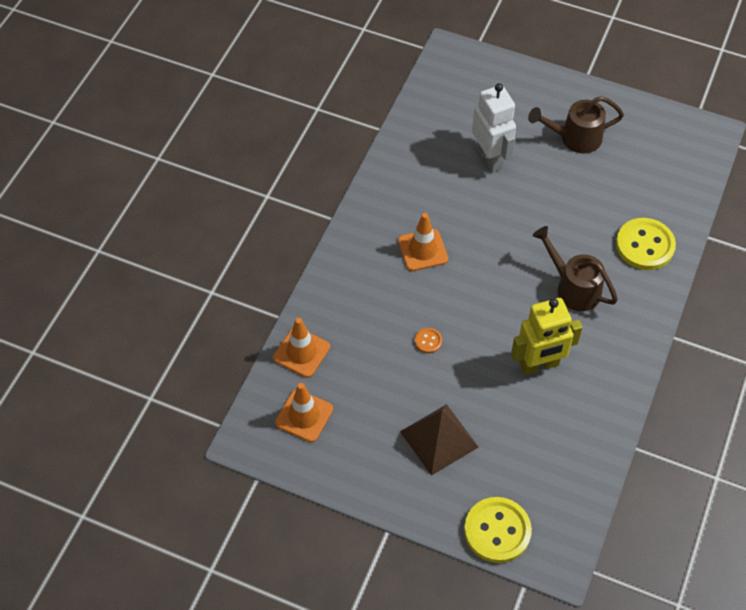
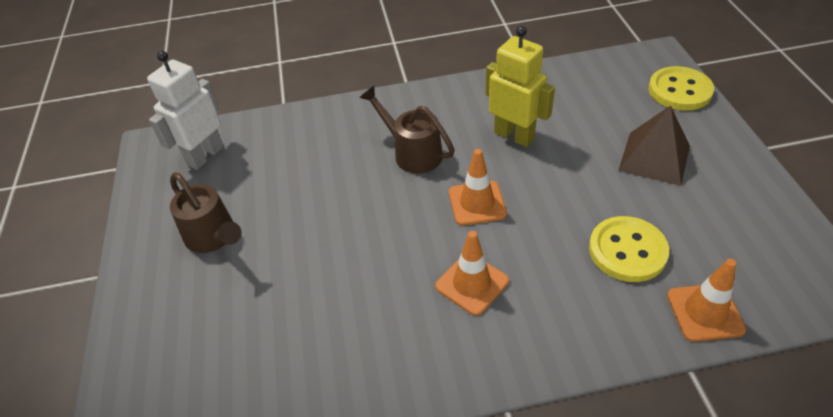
camera: 120 degrees left, 10 degrees down
orange traffic cone [275,383,333,442] -> orange traffic cone moved to [449,149,507,225]
orange button [415,328,442,353] -> none
white robot [472,83,516,172] -> white robot moved to [147,51,224,170]
brown watering can [533,226,618,311] -> brown watering can turned 120 degrees clockwise [359,86,455,174]
yellow button [616,218,676,270] -> yellow button moved to [589,216,669,282]

